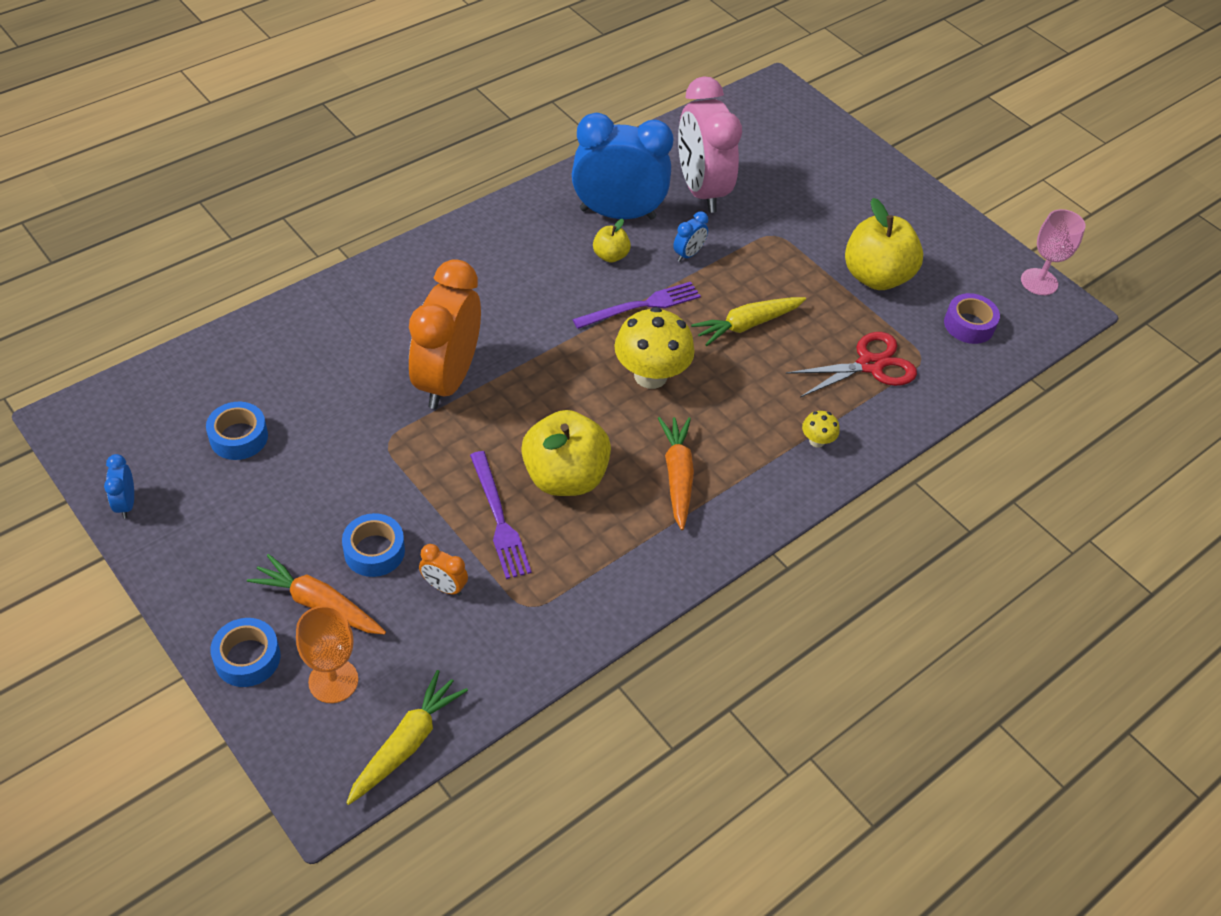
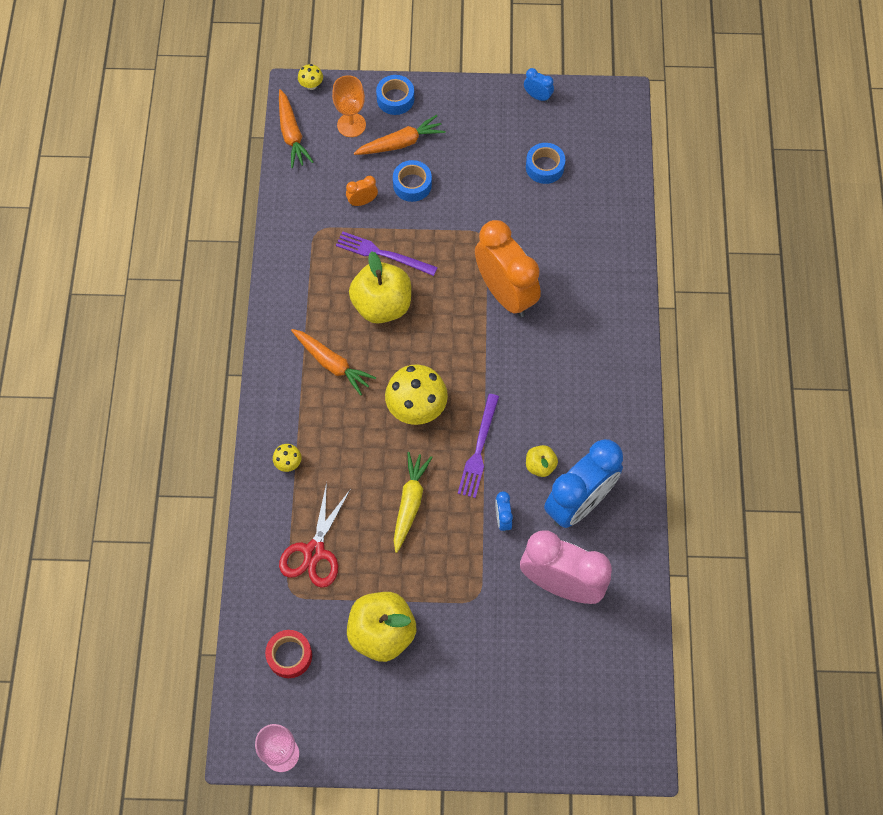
camera: 135 degrees right, 15 degrees up
yellow carrot [346,670,468,805] -> orange carrot [279,89,313,168]
purple tape [944,293,1000,344] -> red tape [265,630,312,678]
none -> yellow mushroom [298,64,323,90]

